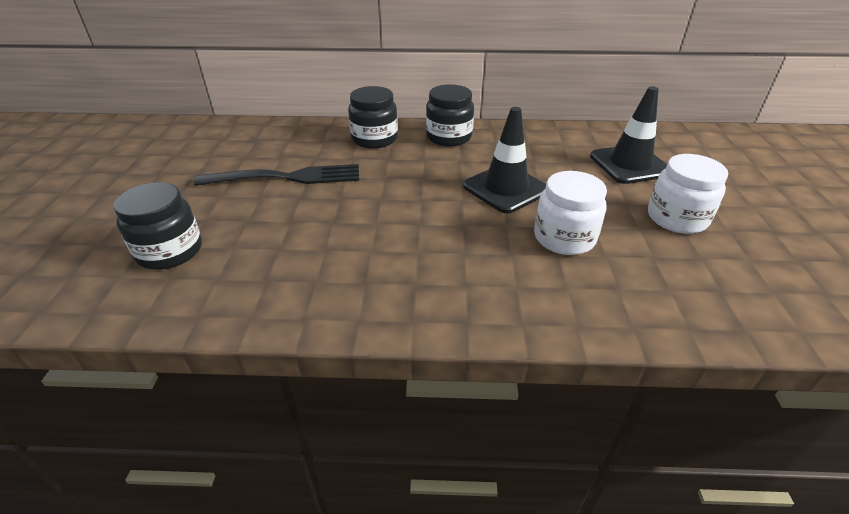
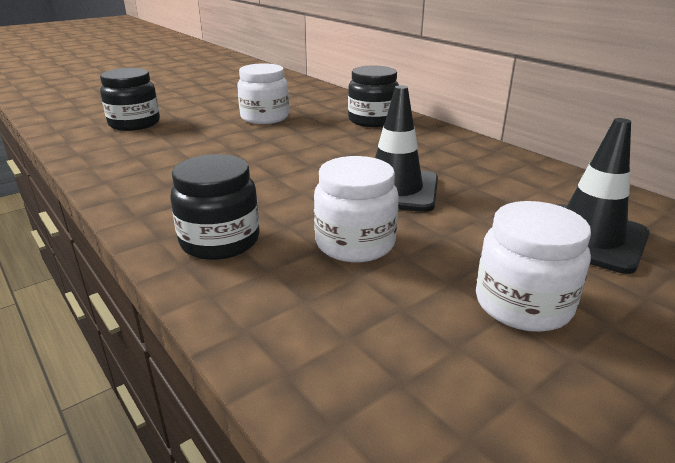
camera: 50 degrees right, 10 degrees down
black fork [194,164,359,186] -> white jar [237,63,289,124]
black jar [426,84,474,146] -> black jar moved to [170,154,260,260]

